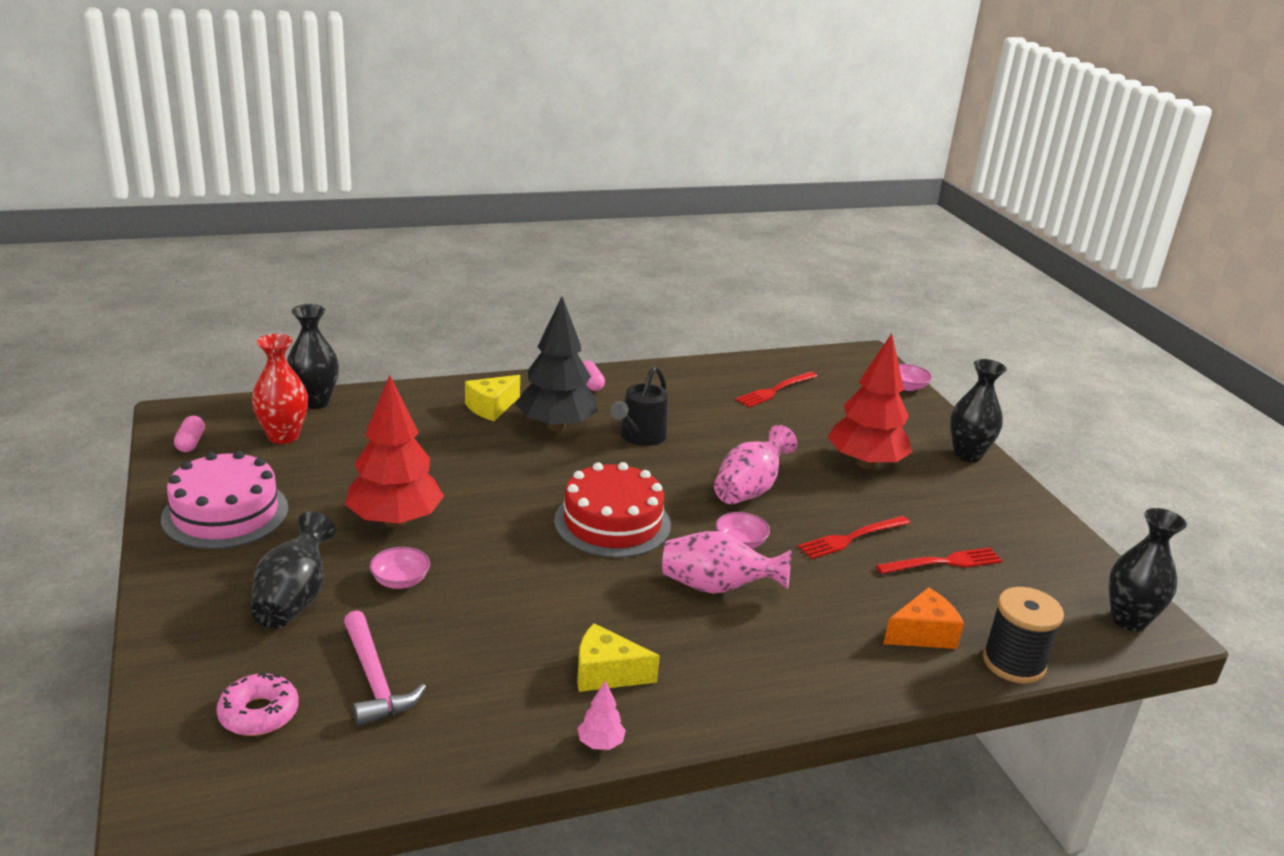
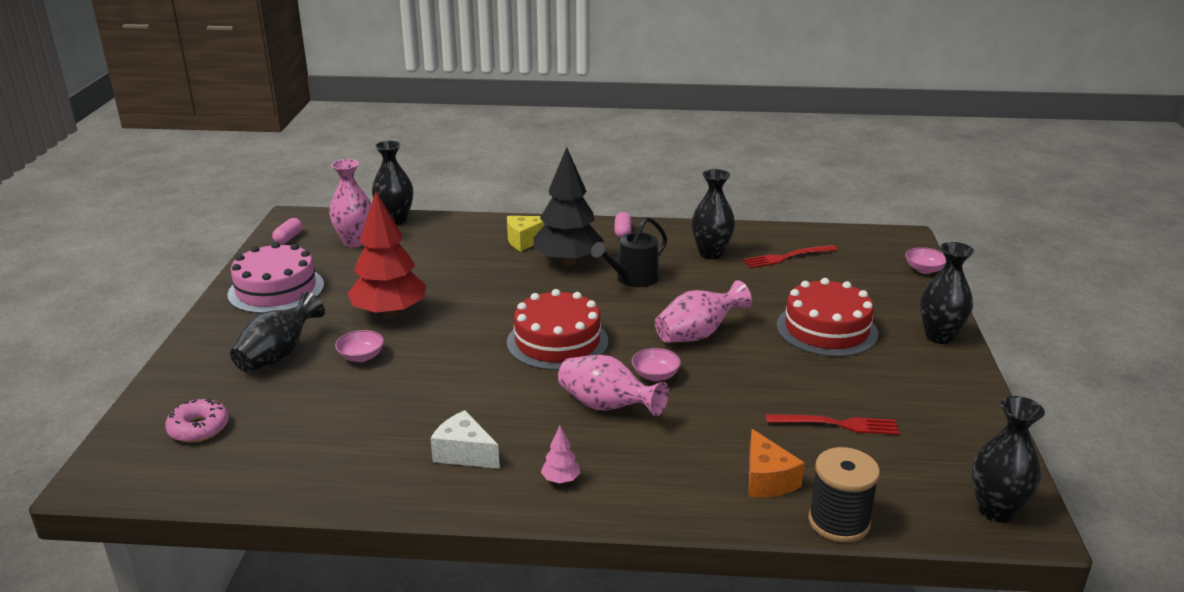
camera: 25 degrees right, 0 degrees up
red vase [252,334,308,444] -> pink vase [329,159,371,247]
pink hammer [344,610,426,726] -> none
yellow cheese [577,623,660,692] -> white cheese [430,410,500,469]
pink tree [578,680,626,750] -> pink tree moved to [541,426,580,483]
red fork [798,516,910,559] -> none
red tree [828,333,912,469] -> red cake [777,278,878,357]
orange cheese [883,587,964,649] -> orange cheese turned 75 degrees clockwise [749,429,805,498]
none -> black vase [691,169,735,259]

